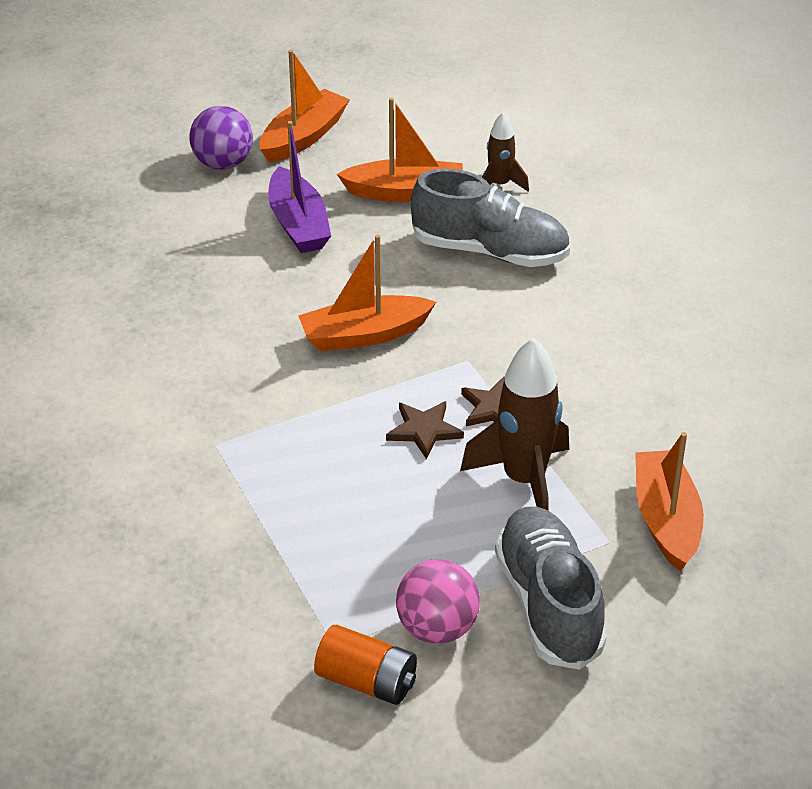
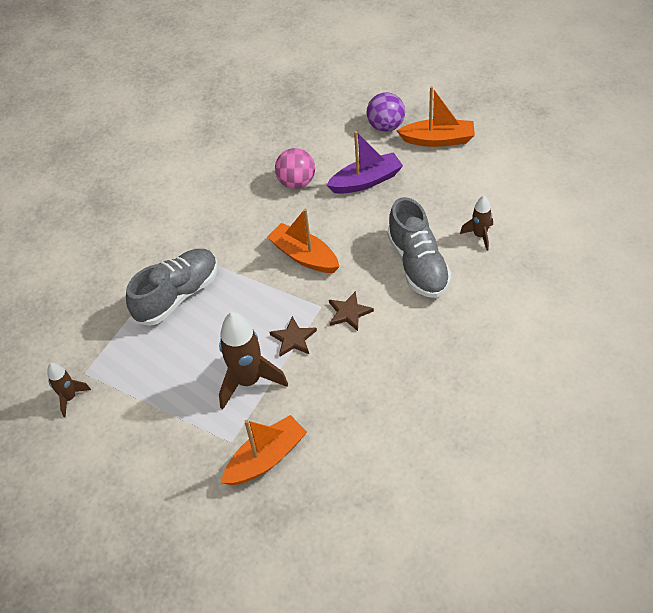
camera: 60 degrees right, 10 degrees up
purple boat [268,121,331,253] -> purple boat turned 150 degrees counterclockwise [326,131,403,194]
orange battery [314,625,417,705] -> brown rocket [48,363,91,417]
orange boat [337,98,463,202] -> none
brown star [386,401,464,459] -> brown star moved to [329,291,374,331]
pink ball [396,559,480,644] -> pink ball moved to [275,148,315,189]
grey shoe [495,507,607,670] -> grey shoe moved to [126,249,218,326]

